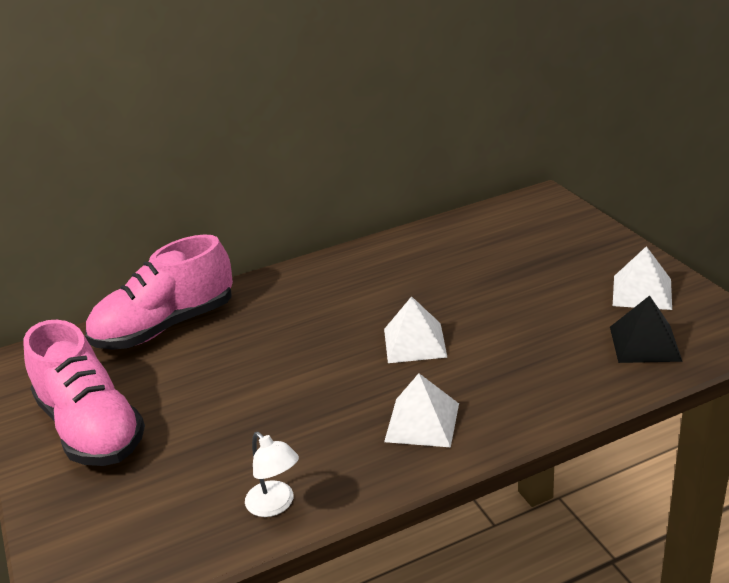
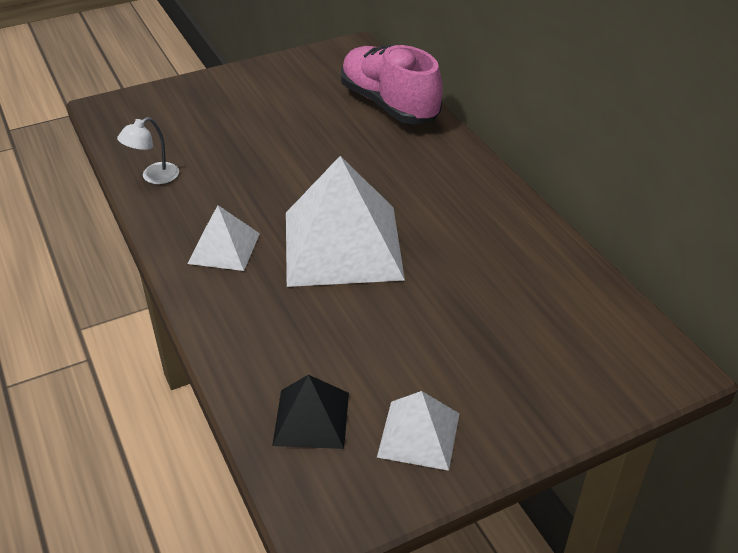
camera: 85 degrees right, 10 degrees up
pink shoe [23,320,145,466] -> none
white pyramid [384,296,447,363] -> white pyramid [286,156,405,287], size x1.97

